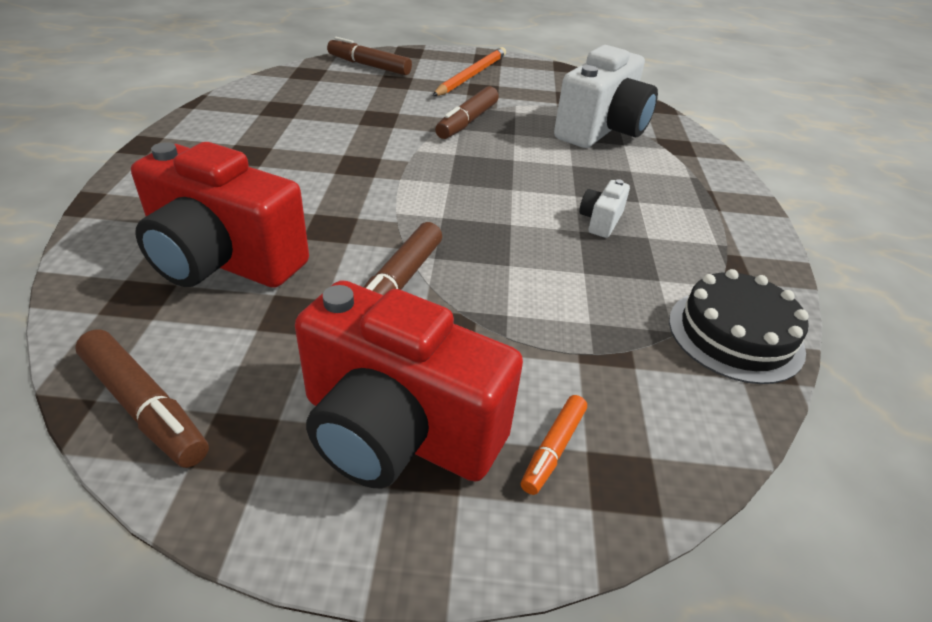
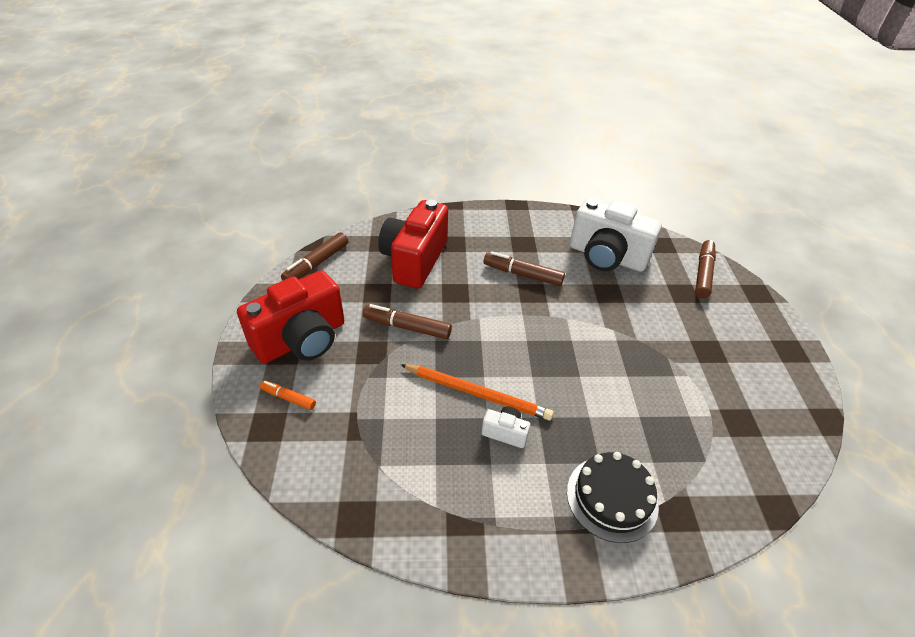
camera: 85 degrees right, 5 degrees up
red camera [295,280,523,488] -> red camera turned 150 degrees counterclockwise [237,270,344,364]
orange pencil [432,47,506,96] -> orange pencil moved to [400,364,554,420]
brown marker [435,86,499,139] -> brown marker moved to [483,252,565,286]
white camera [554,45,658,148] -> white camera moved to [570,199,662,272]
black cake [669,269,809,384] -> black cake moved to [567,452,659,543]

